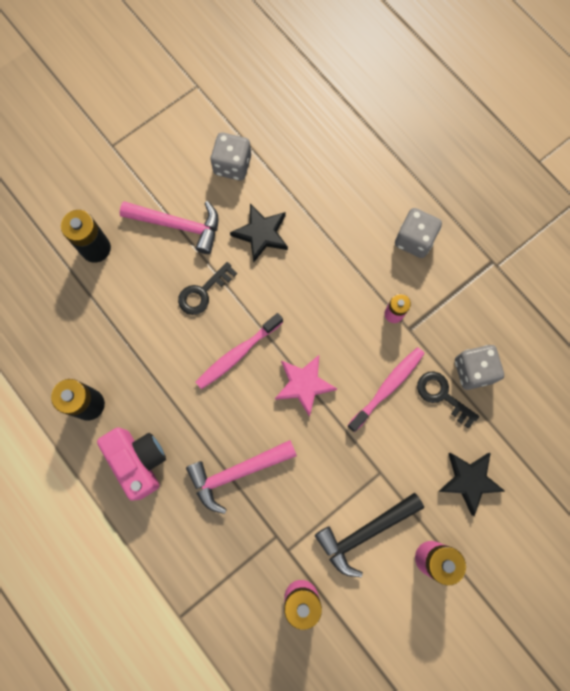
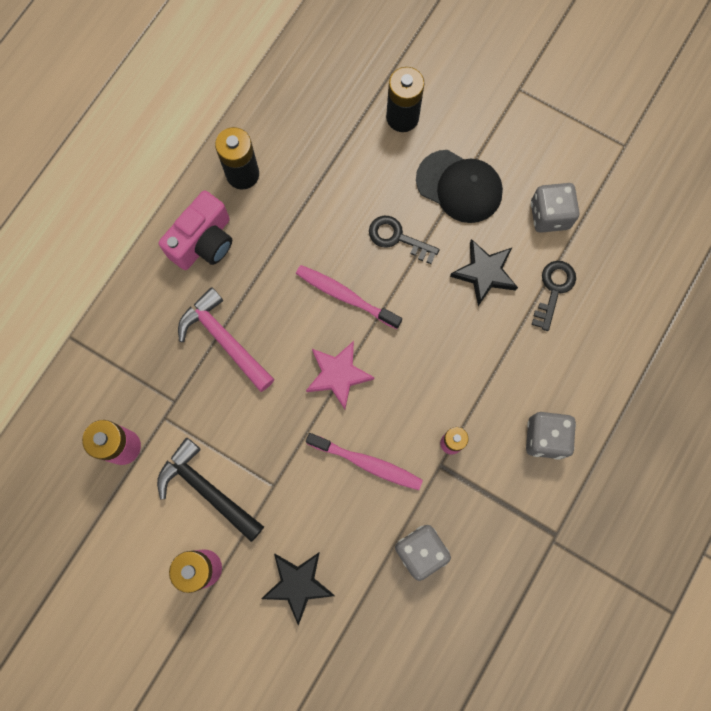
camera: 70 degrees right, 0 degrees up
pink hammer [120,201,219,254] -> black cap [416,150,503,223]
black key [417,372,479,429] -> black key moved to [532,261,576,331]

